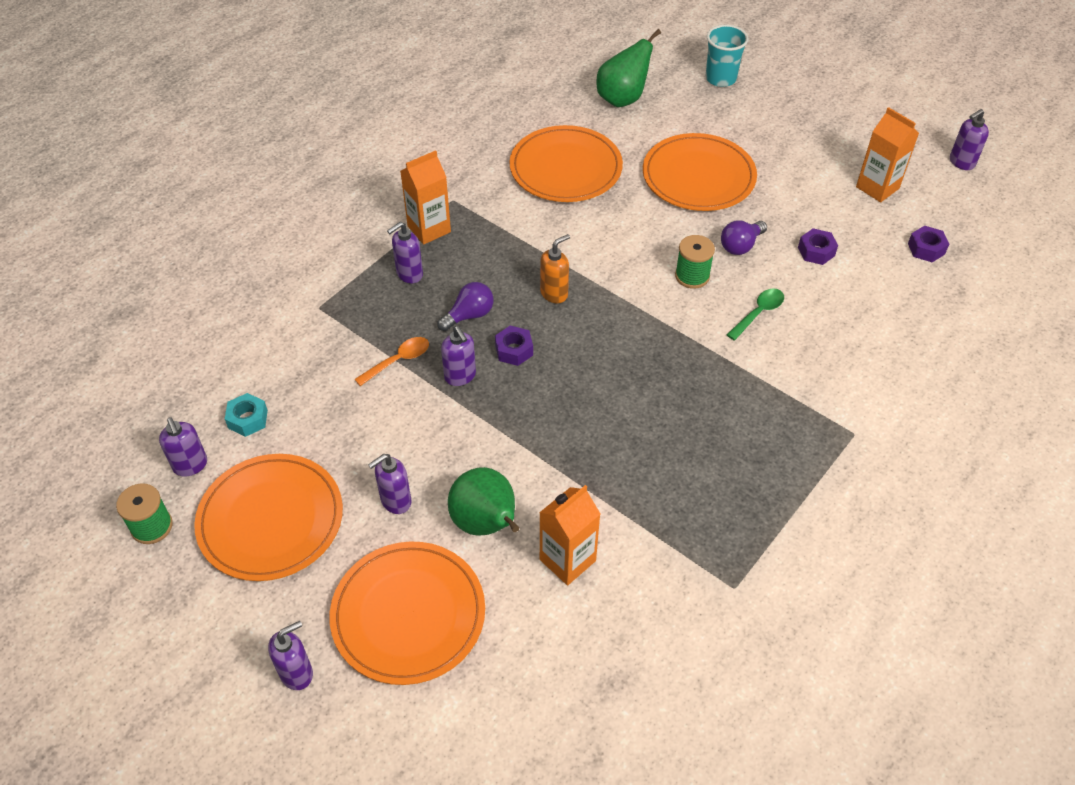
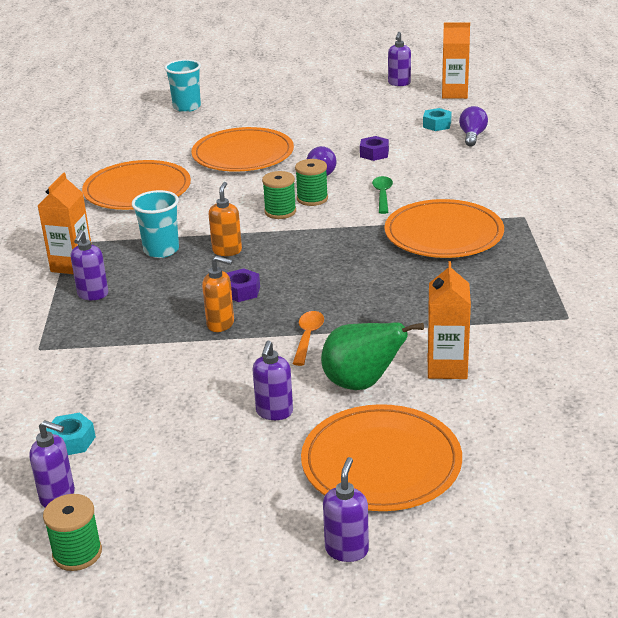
camera: 40 degrees left, 20 degrees down
orange plate [194,454,343,581] -> orange plate moved to [384,199,504,258]
orange spoon [355,337,429,386] -> orange spoon moved to [293,311,324,366]
purple light bulb [437,282,493,331] -> purple light bulb moved to [459,106,488,147]
purple soap dispenser [441,326,476,386] -> orange soap dispenser [202,256,234,332]
green pear [596,29,661,107] -> none
orange carton [856,107,919,202] -> orange carton moved to [442,22,470,99]
purple nut [908,226,949,262] -> turquoise nut [423,108,452,131]
none -> turquoise cup [132,190,179,258]
none -> green spool [262,171,296,219]

